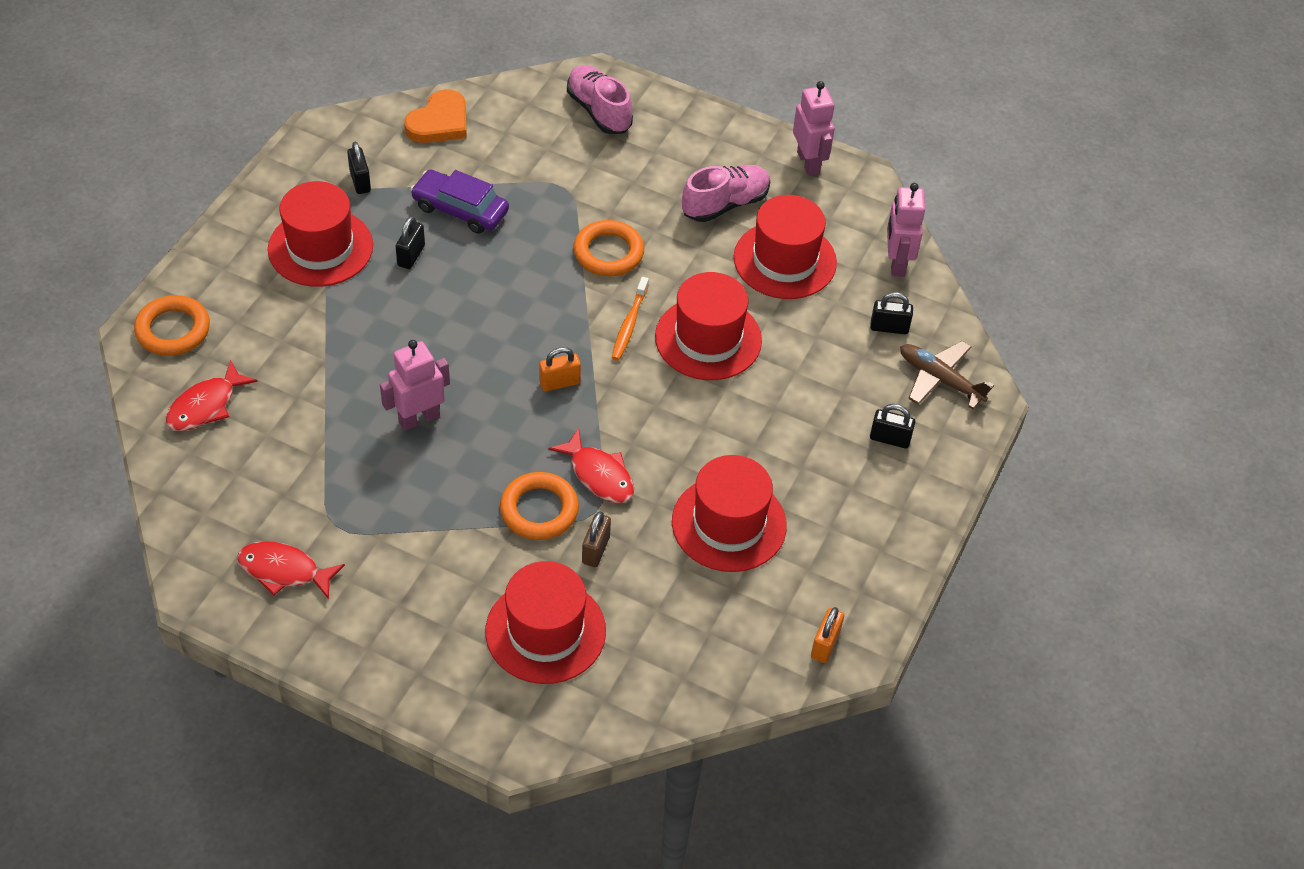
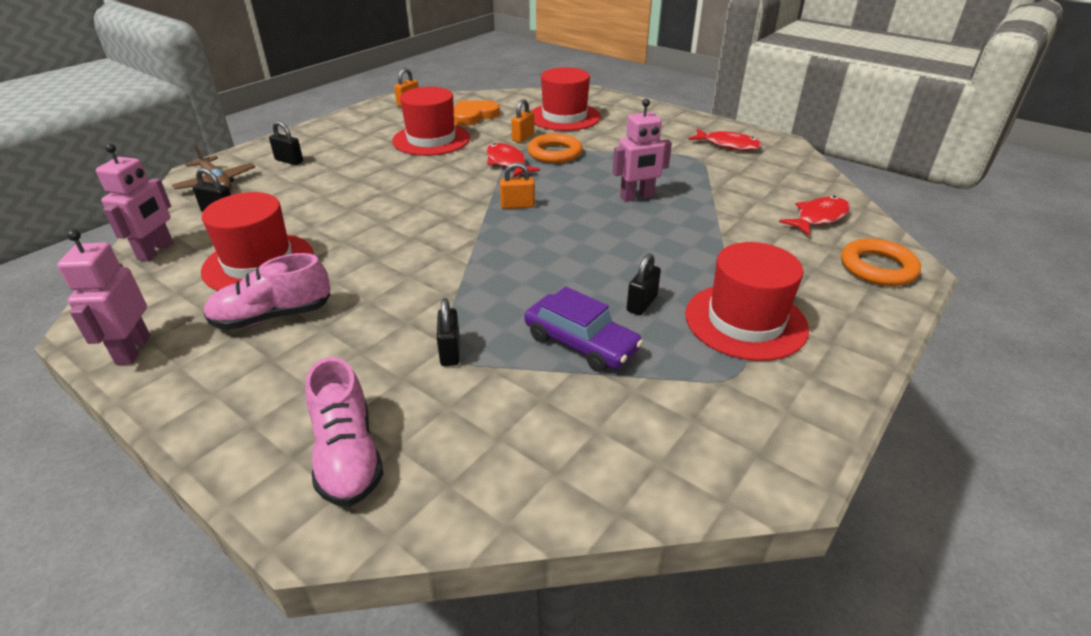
camera: 165 degrees left, 15 degrees down
black padlock [347,141,371,194] -> black padlock moved to [437,298,460,366]
orange heart [404,89,467,143] -> orange heart moved to [454,100,500,126]
orange ring [573,220,644,276] -> none
brown padlock [582,511,611,567] -> orange padlock [511,99,534,143]
orange toothbrush [611,277,649,360] -> none
red hat [655,272,762,380] -> none

